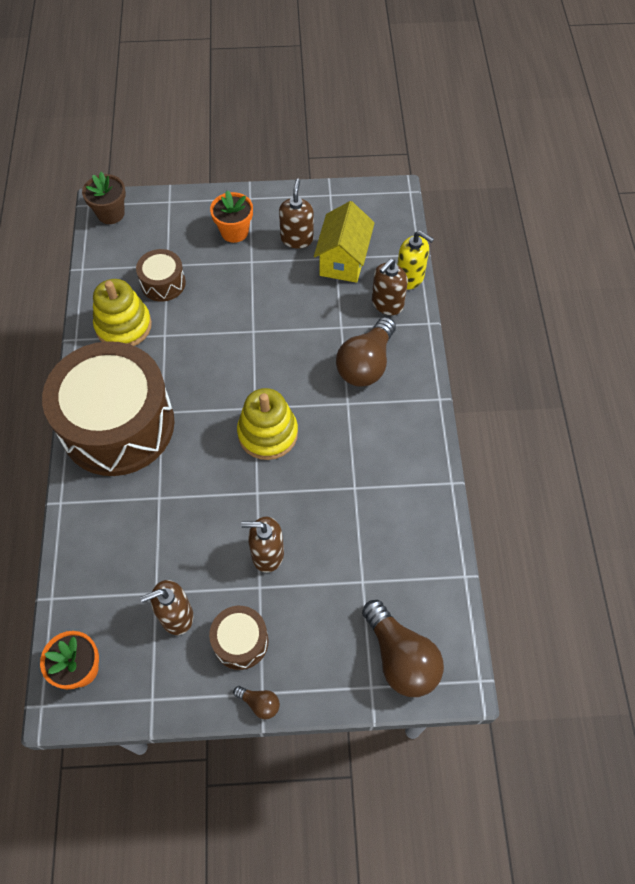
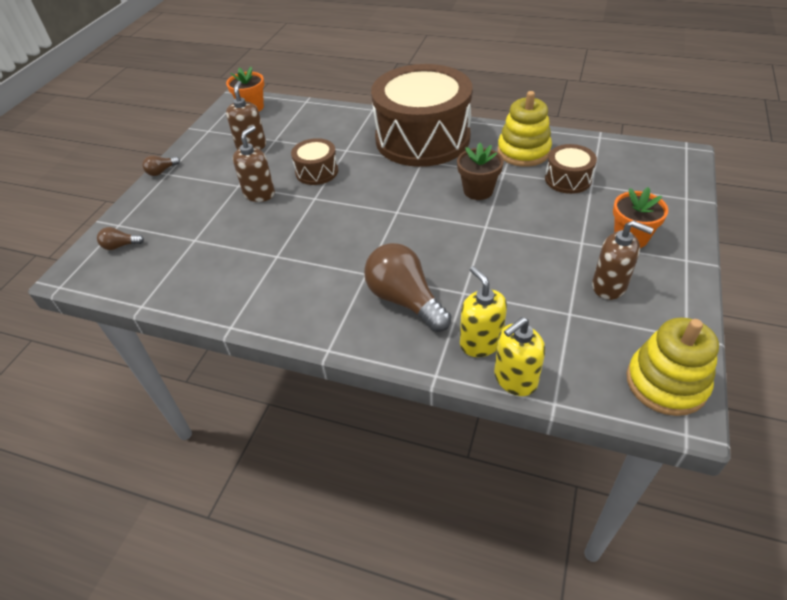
camera: 115 degrees right, 15 degrees down
brown flower pot [82,172,126,224] -> brown flower pot moved to [457,143,504,200]
brown drum [209,606,269,670] -> brown drum moved to [291,138,338,185]
yellow stacking toy [237,388,298,460] -> yellow stacking toy moved to [626,317,719,416]
yellow house [314,201,375,283] -> none
brown light bulb [362,600,444,697] -> brown light bulb [97,227,144,250], size x0.45
brown soap dispenser [372,259,408,315] -> yellow soap dispenser [460,266,507,357]

